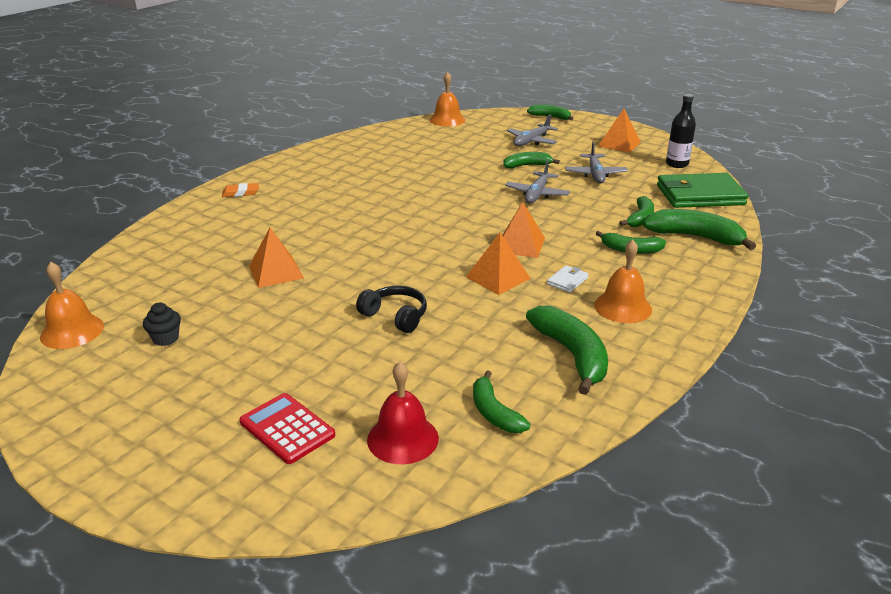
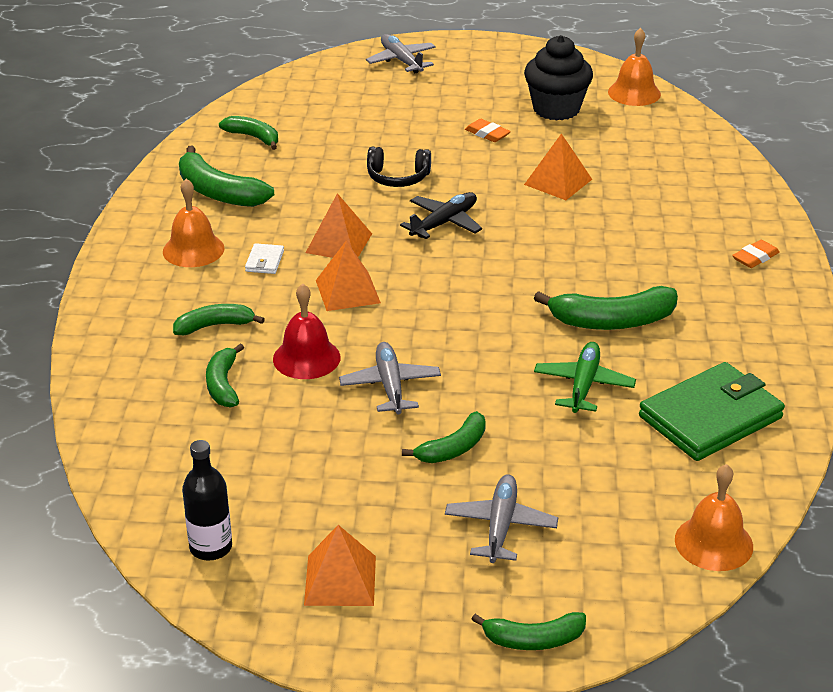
camera: 150 degrees right, 5 degrees up
black cupcake [143,303,181,346] -> black cupcake [524,35,593,121], size x2.12
red calculator [239,393,335,464] -> none
red bell [367,362,439,464] -> red bell moved to [273,284,341,379]
grey plane [565,142,628,183] -> grey plane moved to [366,34,436,73]
green banana [643,209,756,250] -> green banana moved to [534,286,678,330]
green wallet [657,173,748,208] -> green wallet moved to [639,362,785,461]
none -> black plane [400,192,482,239]
none -> orange eraser [465,119,511,142]
none -> green plane [534,342,636,413]

